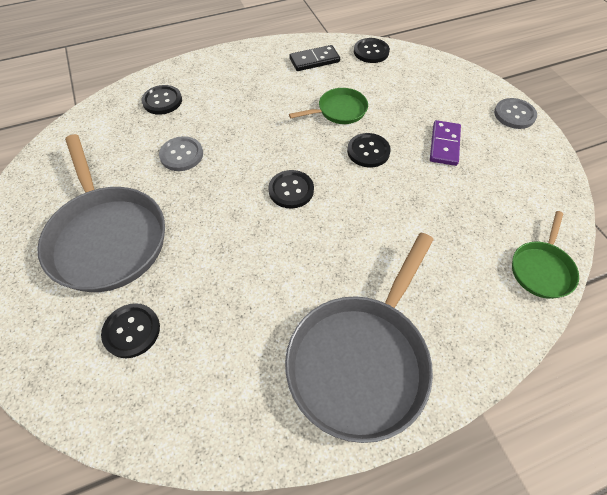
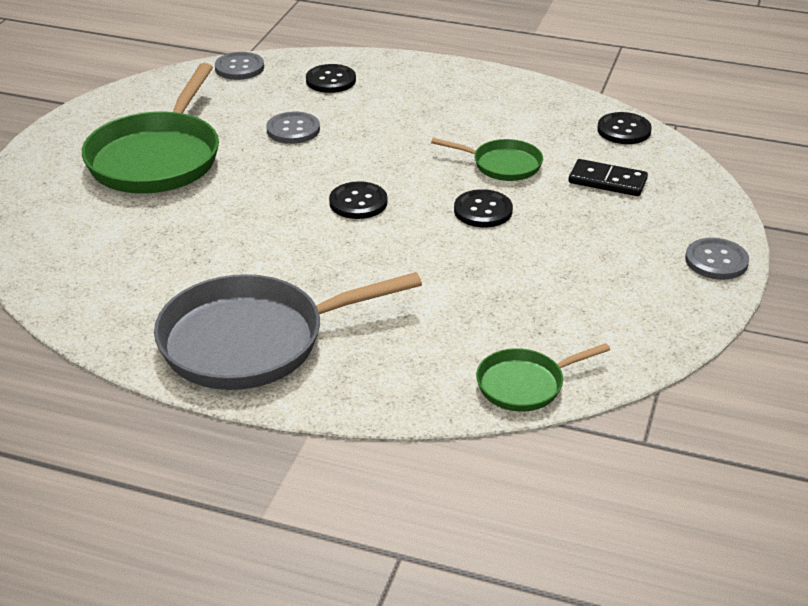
camera: 40 degrees right, 20 degrees down
grey pan [37,134,165,292] -> green pan [82,63,219,194]
black button [101,303,160,358] -> none
black domino [290,45,340,71] -> black domino moved to [569,159,648,196]
purple domino [430,120,461,166] -> none
none -> grey button [215,52,264,80]

